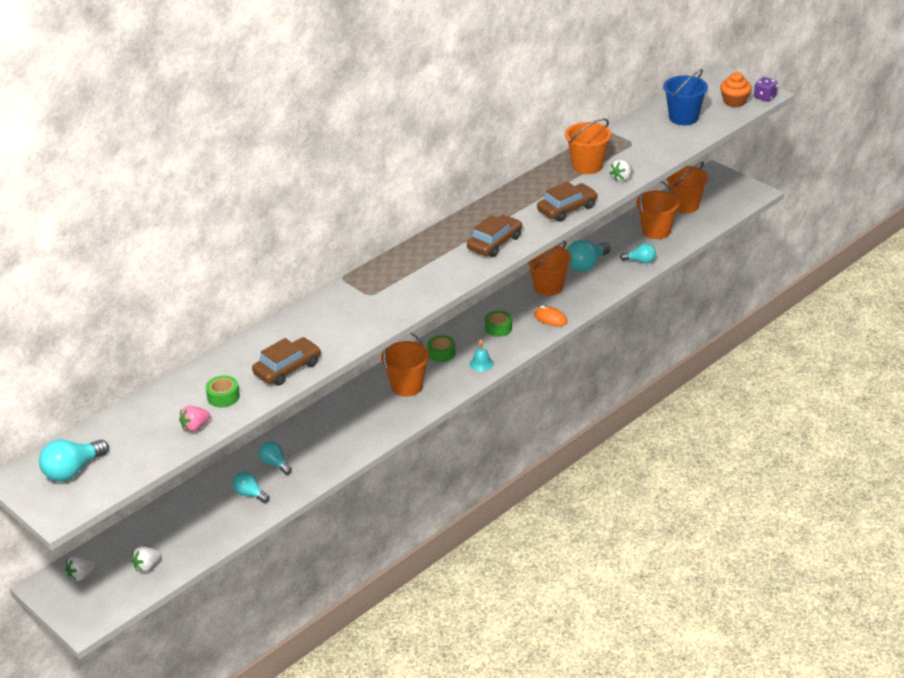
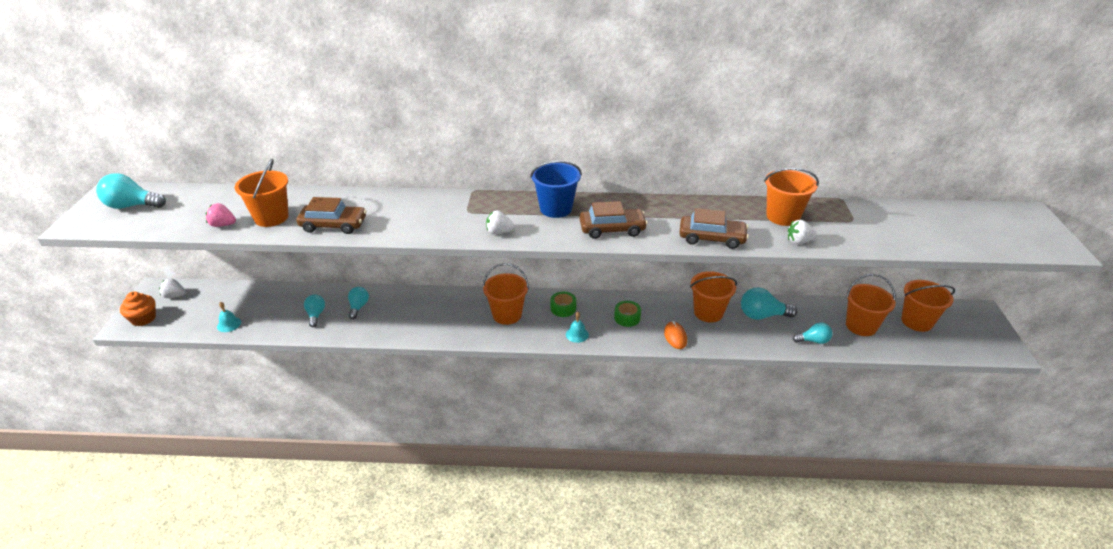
camera: 45 degrees right, 0 degrees up
white strawberry [132,547,161,572] -> white strawberry moved to [486,210,515,234]
green tape [206,376,240,407] -> orange bucket [235,159,289,227]
turquoise light bulb [620,243,656,264] -> turquoise light bulb turned 60 degrees counterclockwise [793,322,833,344]
blue bucket [663,69,708,125] -> blue bucket moved to [530,161,582,218]
orange cupcake [720,72,752,107] -> orange cupcake moved to [120,291,156,326]
purple dice [754,77,778,102] -> none
none -> turquoise bell [217,302,241,332]

